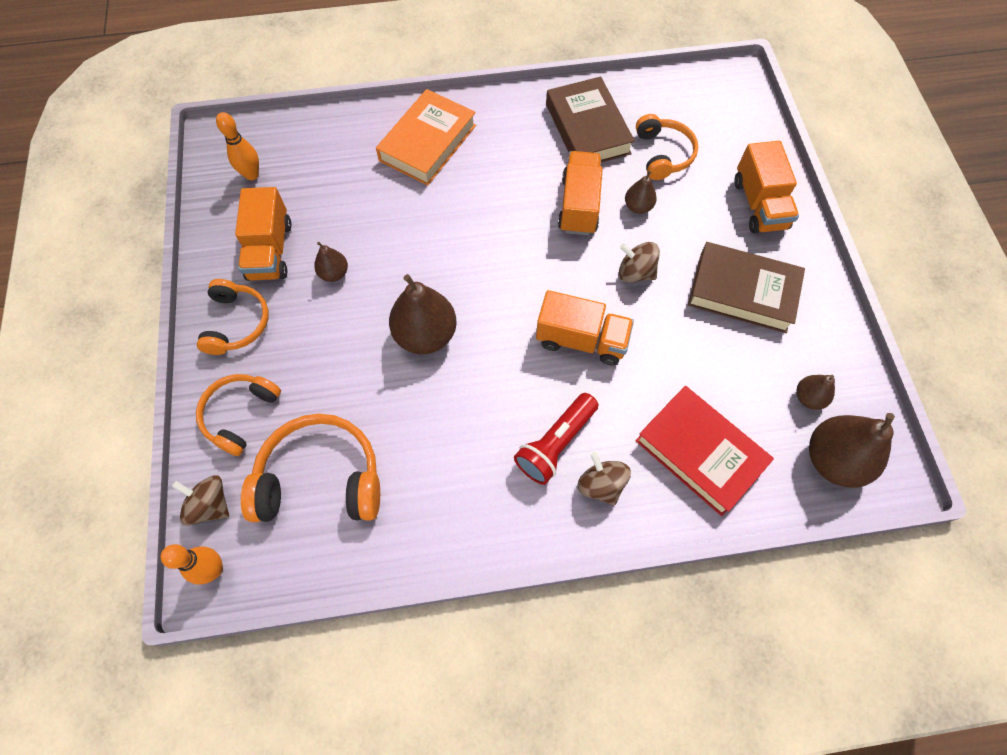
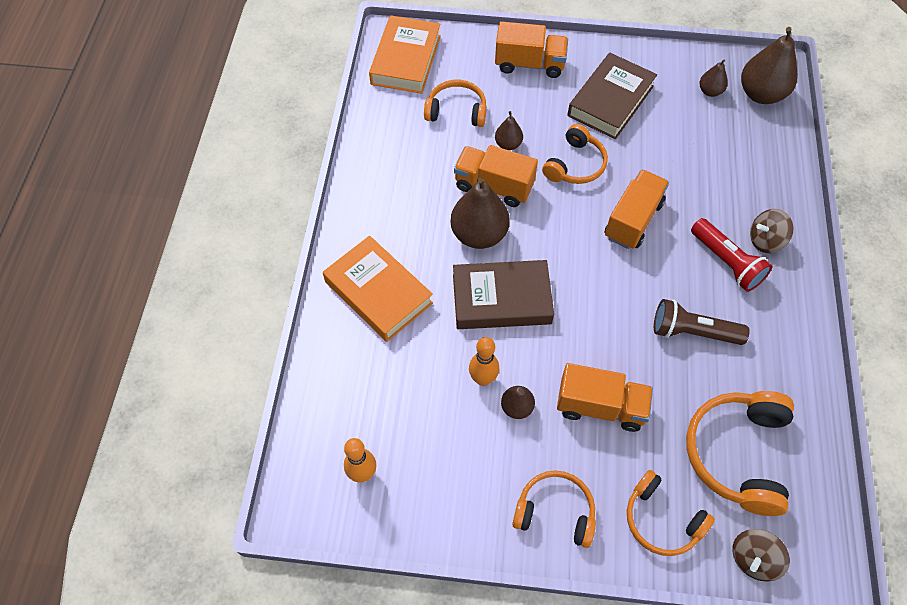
camera: 75 degrees left, 5 degrees down
orange bowling pin [161,544,223,585] -> orange bowling pin moved to [469,337,499,386]
orange truck [235,187,291,281] -> orange truck moved to [557,363,653,432]
brown pear [389,274,457,354] -> brown pear moved to [451,178,510,249]
brown book [546,76,635,162] -> brown book moved to [453,260,554,329]
brown spinning top [619,242,660,283] -> orange headphones [542,124,608,184]
red book [635,386,774,516] -> none
none -> orange book [369,15,441,94]
none -> brown flashlight [654,299,750,345]

